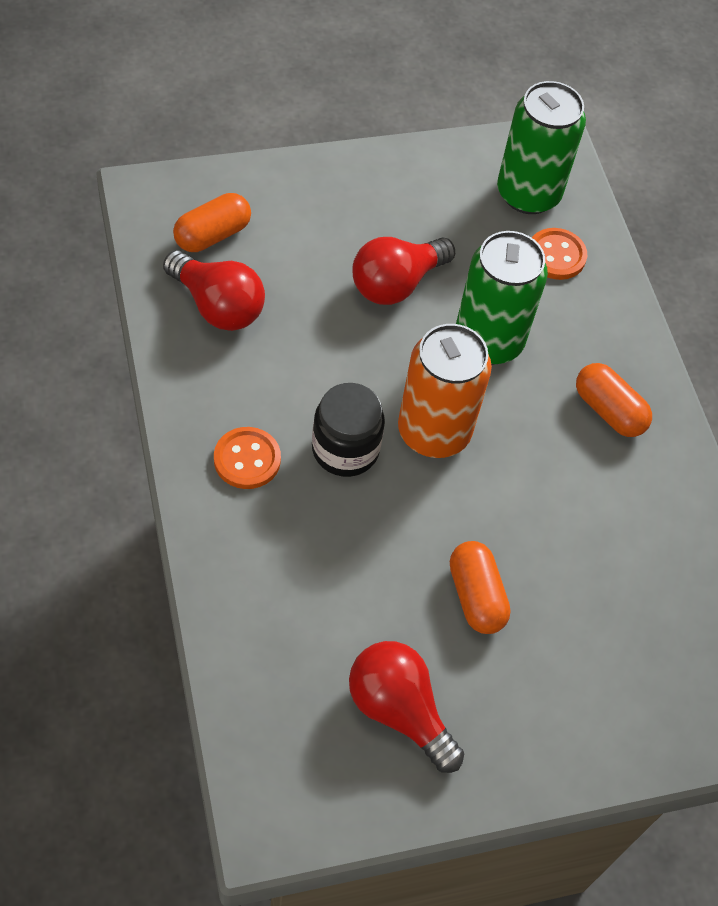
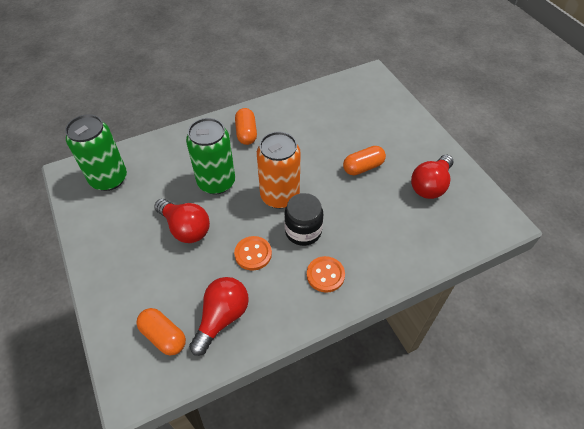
camera: 95 degrees left, 5 degrees down
orange button [532,228,587,280] -> orange button moved to [234,236,272,271]
orange capsule [576,363,652,437] -> orange capsule turned 45 degrees counterclockwise [235,108,257,145]

